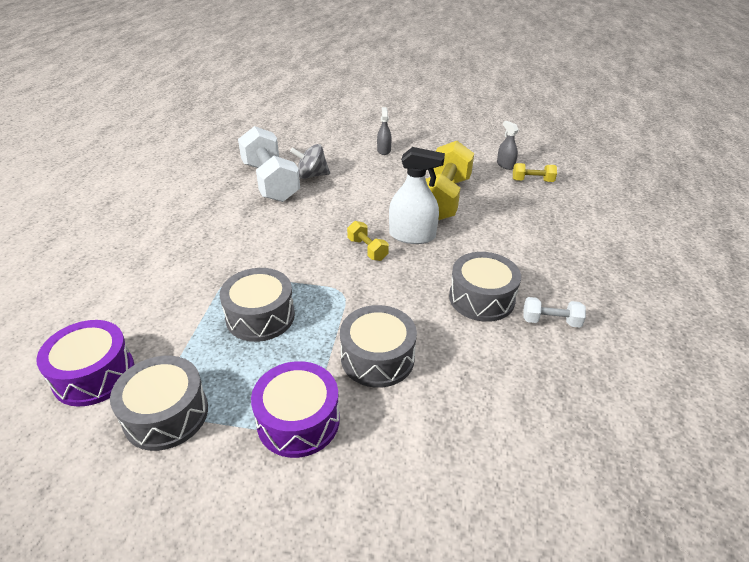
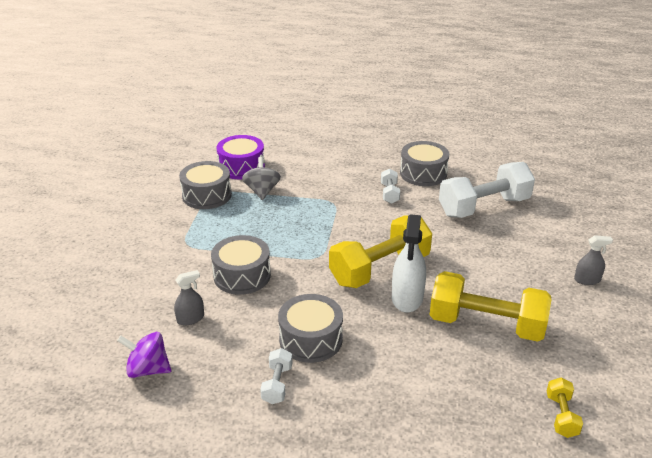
camera: 90 degrees right, 5 degrees down
grey drum [220,268,295,342] -> grey drum moved to [400,141,449,186]
purple drum [251,361,340,458] -> none
grey spinning top [290,144,330,179] -> grey spinning top moved to [242,157,281,200]
yellow dumbbell [347,221,389,261] -> yellow dumbbell [329,215,432,288], size x2.21
grey spray bottle [497,121,519,170] -> grey spray bottle moved to [174,270,204,326]
none -> purple spinning top [117,332,171,378]
none -> white dumbbell [381,169,400,204]

